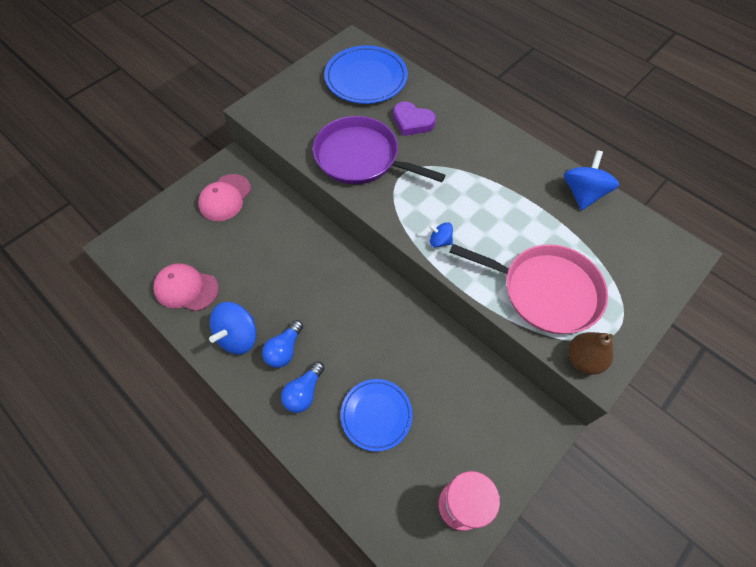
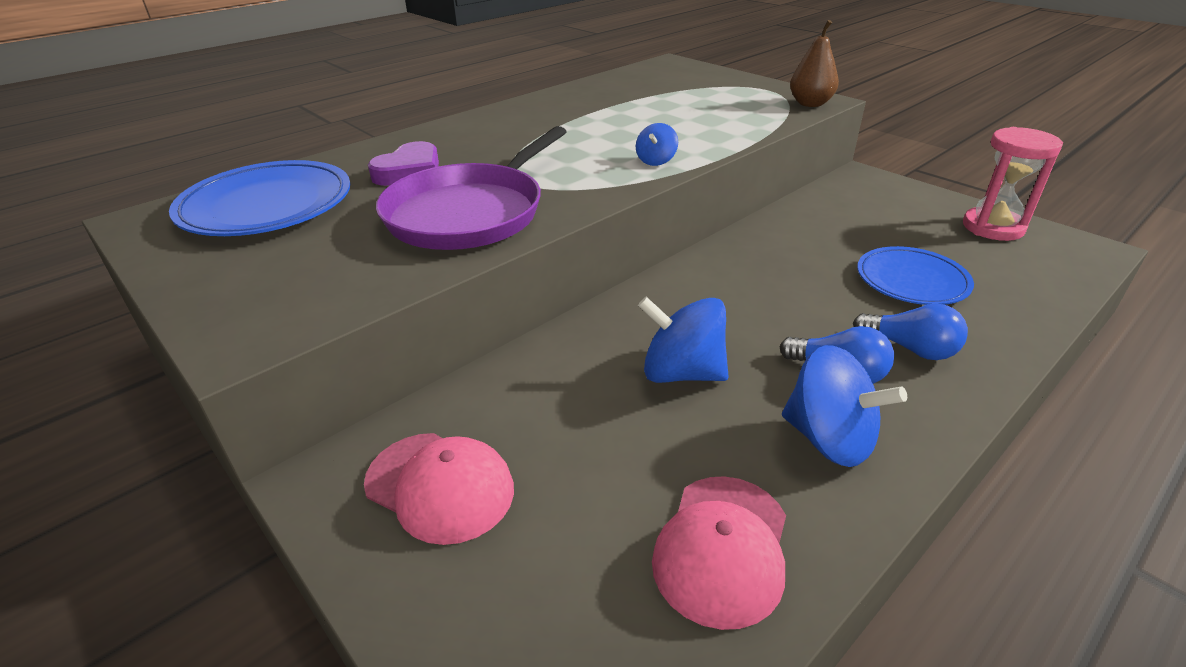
camera: 85 degrees left, 25 degrees down
pink pan [450,244,608,334] -> none
blue spinning top [564,150,619,210] -> blue spinning top moved to [638,297,729,383]

